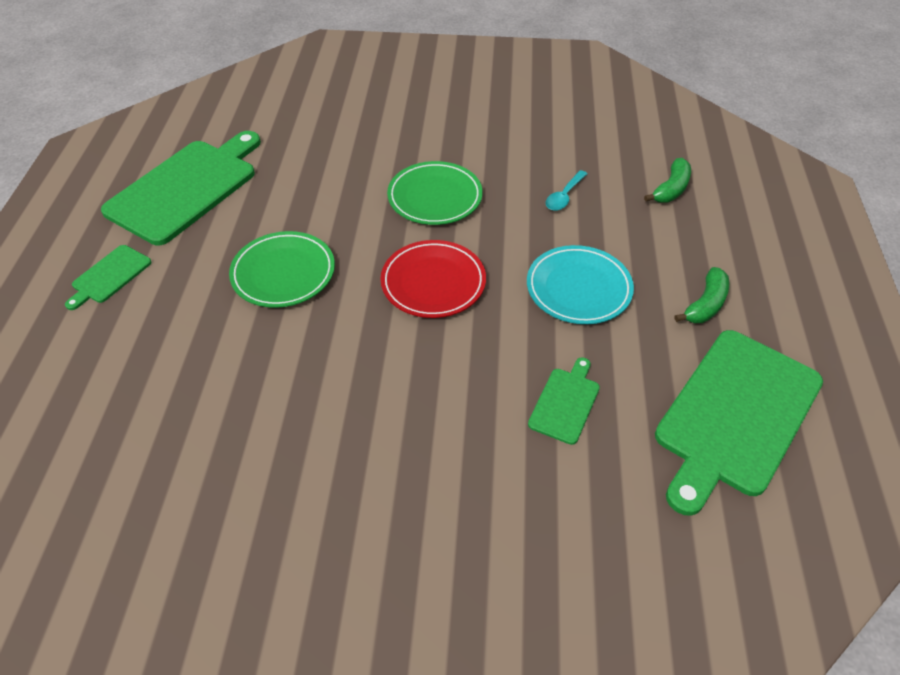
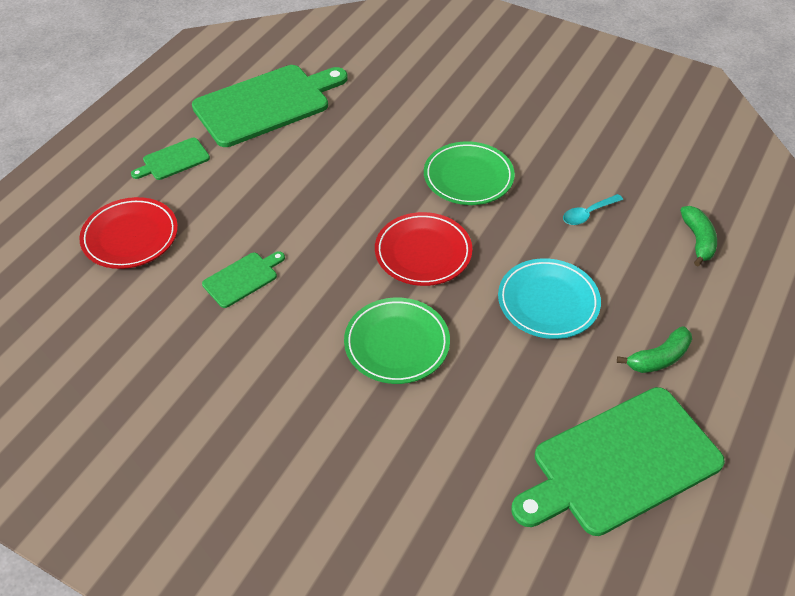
camera: 25 degrees right, 0 degrees up
green plate [229,231,335,308] -> green plate moved to [344,298,450,384]
green cutting board [528,357,600,445] -> green cutting board moved to [202,251,285,308]
green banana [644,158,691,203] -> green banana turned 60 degrees counterclockwise [680,206,717,266]
none -> red plate [79,197,178,269]

